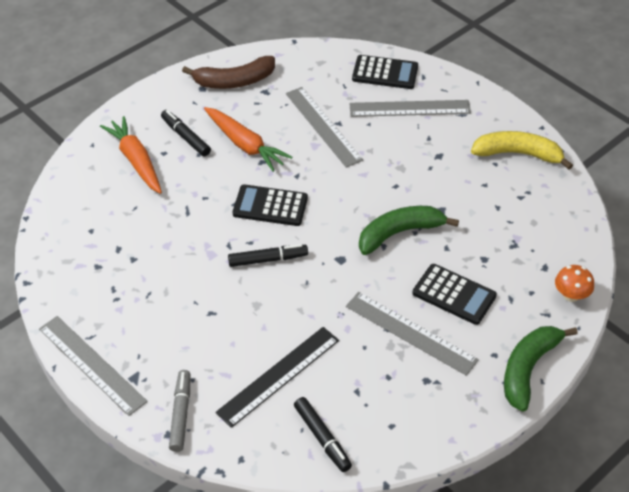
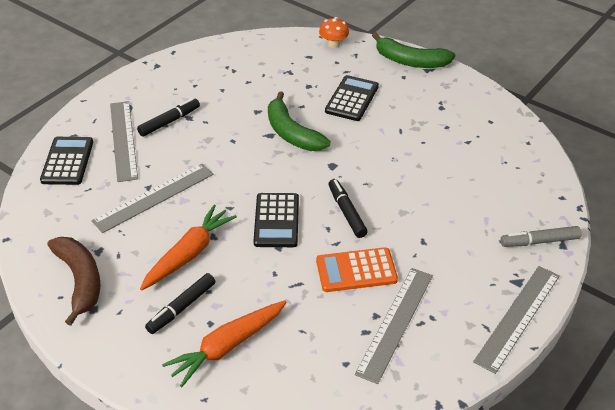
camera: 100 degrees left, 5 degrees down
black ruler [215,327,339,428] -> none
black marker [294,397,352,472] -> black marker moved to [137,98,200,136]
grey ruler [346,292,479,376] -> grey ruler moved to [355,268,433,384]
yellow banana [471,131,573,170] -> none
none -> orange calculator [316,247,398,292]

